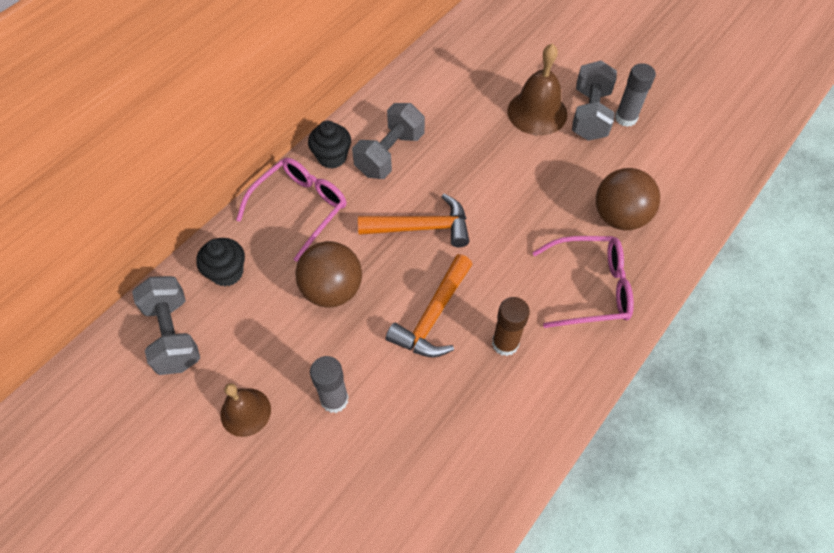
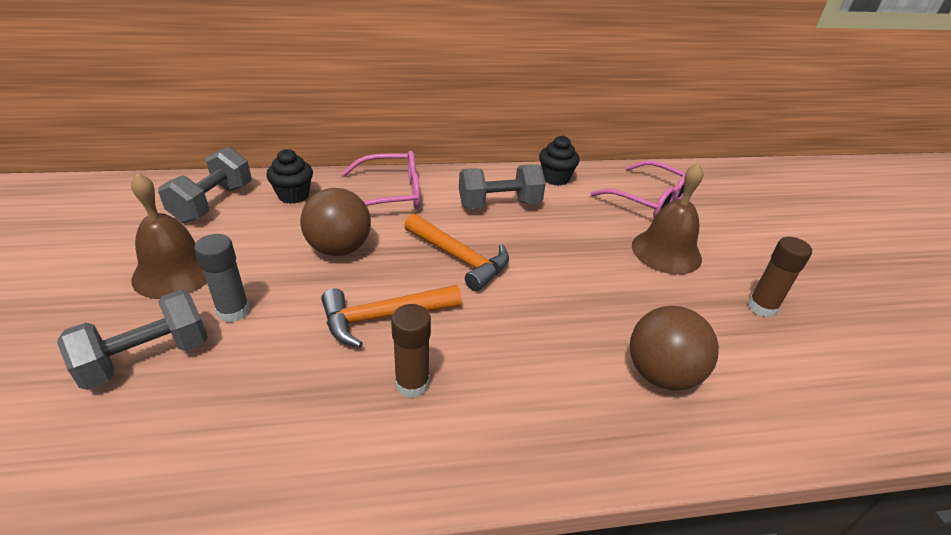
camera: 40 degrees right, 20 degrees down
brown bell [221,383,271,437] -> brown bell [131,173,207,299], size x1.54
black cupcake [308,121,351,169] -> black cupcake moved to [539,136,580,186]
pink glasses [532,236,634,328] -> pink glasses moved to [591,161,686,218]
grey dumbbell [572,60,617,141] -> grey dumbbell moved to [57,290,208,390]
grey glue stick [615,63,656,127] -> brown glue stick [748,237,812,317]

